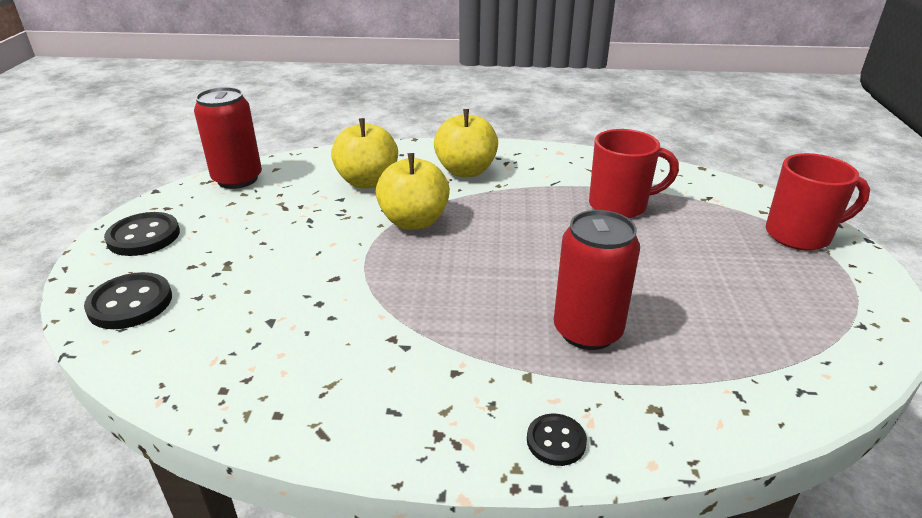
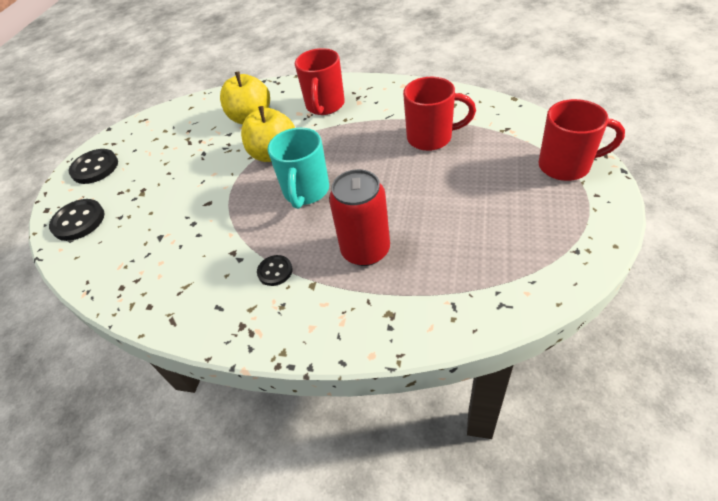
camera: 15 degrees right, 15 degrees up
red can [194,87,262,189] -> none
yellow apple [434,109,498,177] -> red mug [295,48,345,115]
black button [527,414,587,466] -> black button moved to [257,255,293,286]
none -> turquoise mug [268,128,329,209]

